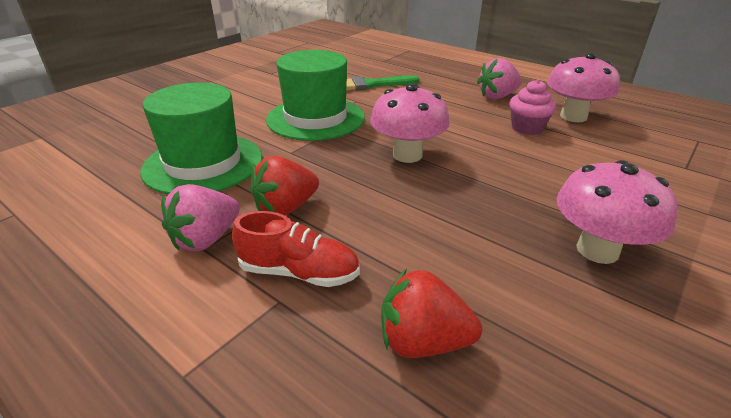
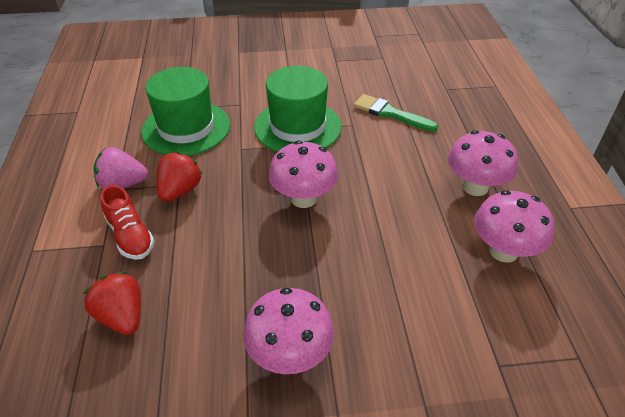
camera: 45 degrees right, 10 degrees up
red strawberry [250,156,319,216] -> red strawberry turned 105 degrees clockwise [157,152,203,202]
pink strawberry [477,58,522,99] -> pink mushroom [448,130,518,196]
pink cupcake [509,79,556,135] -> none

